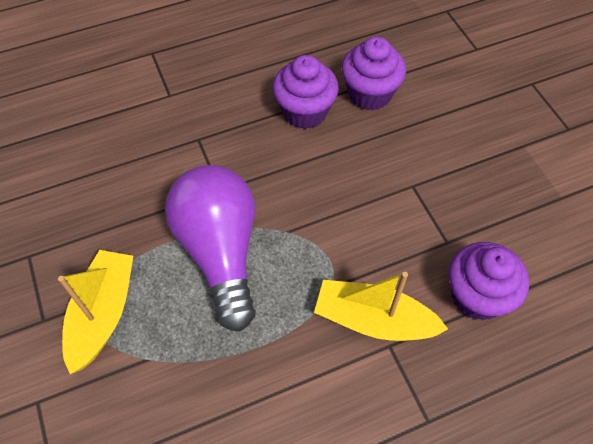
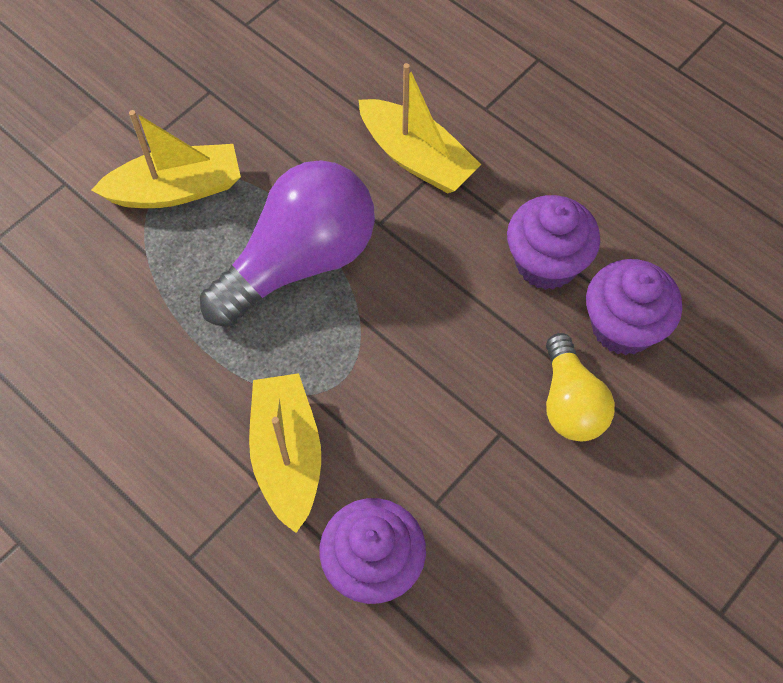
camera: 65 degrees right, 5 degrees up
none -> yellow boat [359,63,481,193]
none -> yellow light bulb [546,333,615,441]

